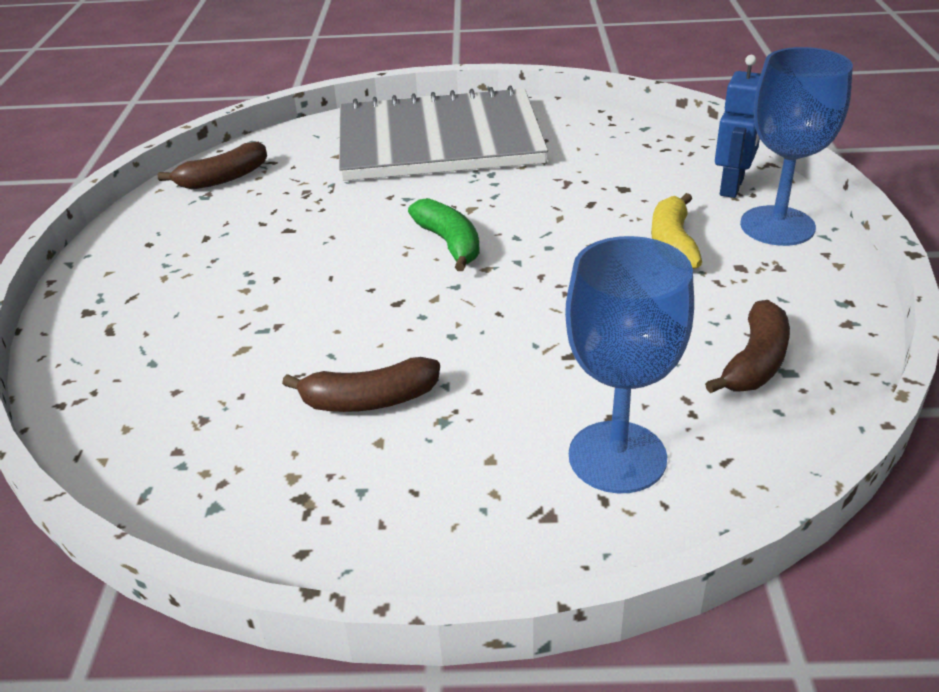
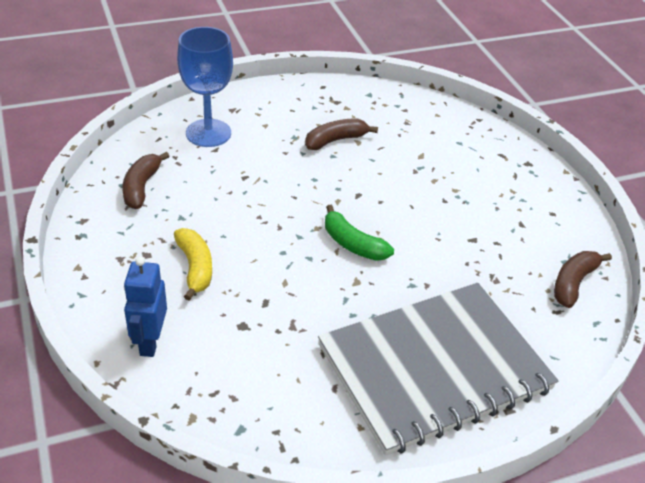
camera: 155 degrees right, 5 degrees up
blue goblet [740,47,853,246] -> none

